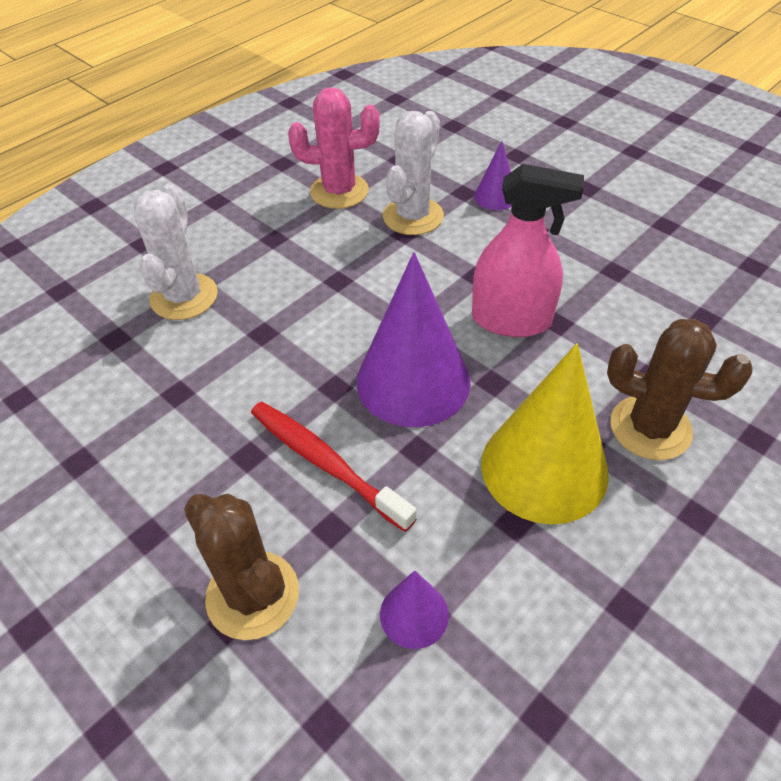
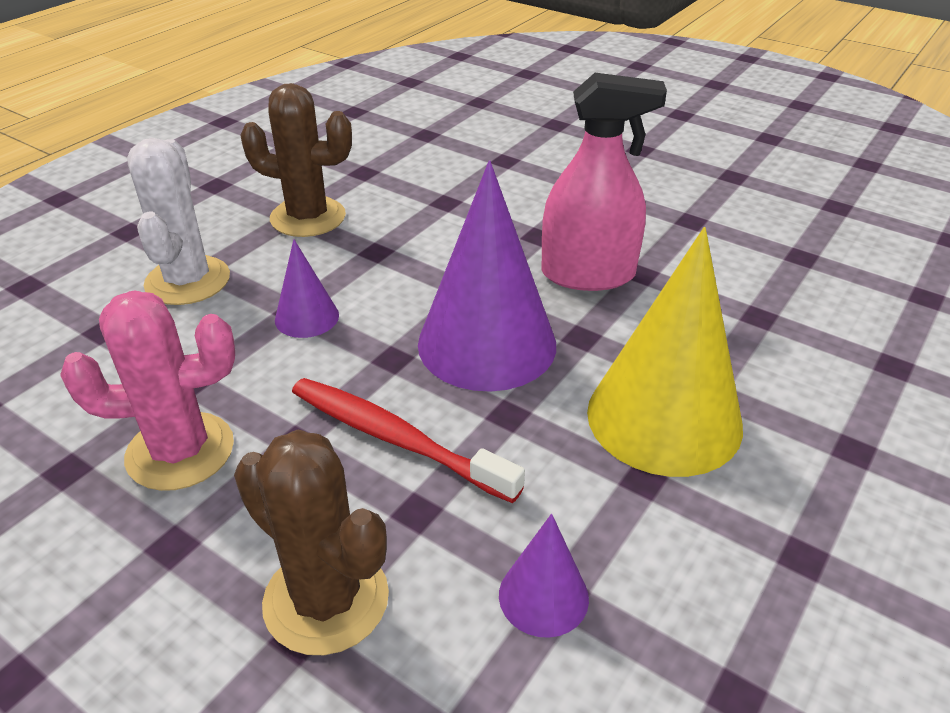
camera: 10 degrees left, 10 degrees down
pink cactus [288,87,380,209] -> pink cactus moved to [60,290,235,491]
white cactus [383,111,444,235] -> none
purple cone [474,141,512,210] -> purple cone moved to [275,239,339,338]
brown cactus [607,319,753,460] -> brown cactus moved to [240,83,352,237]

